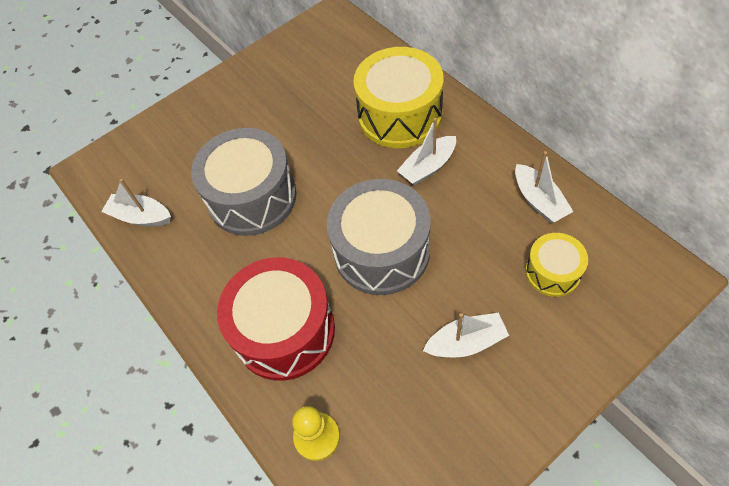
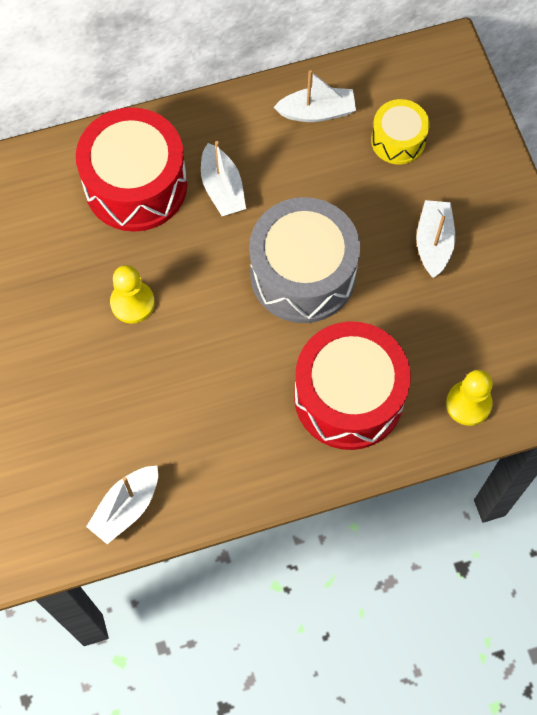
camera: 75 degrees left, 10 degrees up
grey drum [191,128,296,236] -> none
yellow drum [353,47,444,148] -> red drum [76,107,187,232]
none -> yellow pawn [110,265,155,324]

